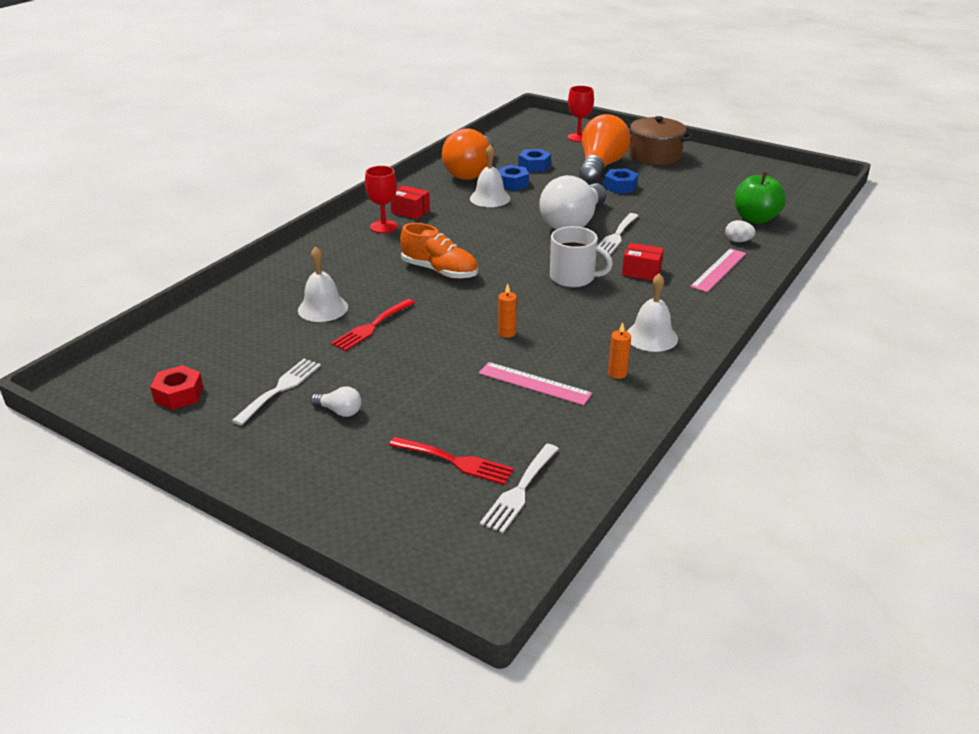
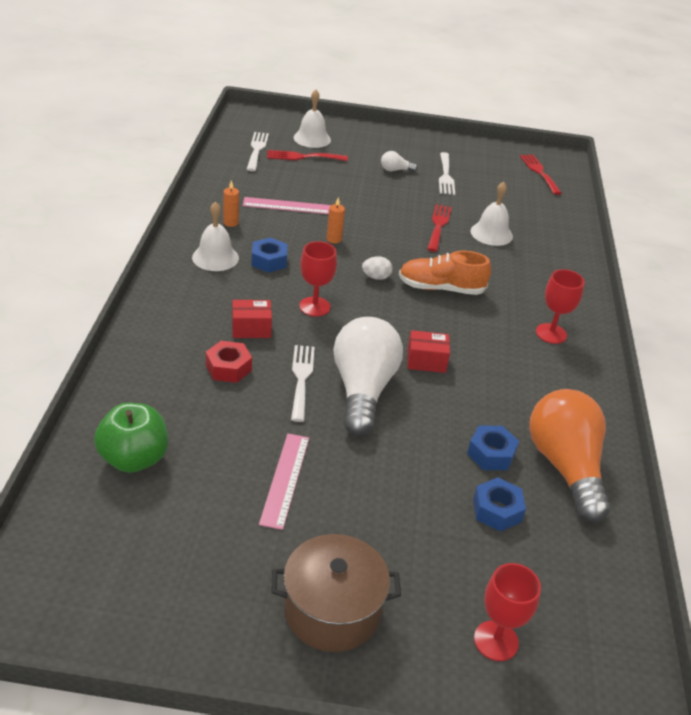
camera: 150 degrees right, 5 degrees up
red nut [150,365,204,410] -> red nut moved to [206,341,252,383]
red box [391,185,430,219] -> red box moved to [407,330,450,373]
white bell [470,145,510,207] -> white bell moved to [294,89,331,148]
white mug [550,226,613,287] -> red goblet [299,241,337,317]
orange light bulb [579,114,631,184] -> none
blue nut [604,168,638,193] -> blue nut moved to [251,237,287,273]
pink ruler [690,248,746,292] -> pink ruler moved to [259,434,309,530]
white egg [725,220,755,242] -> white egg moved to [362,256,393,280]
none -> red fork [520,154,562,195]

